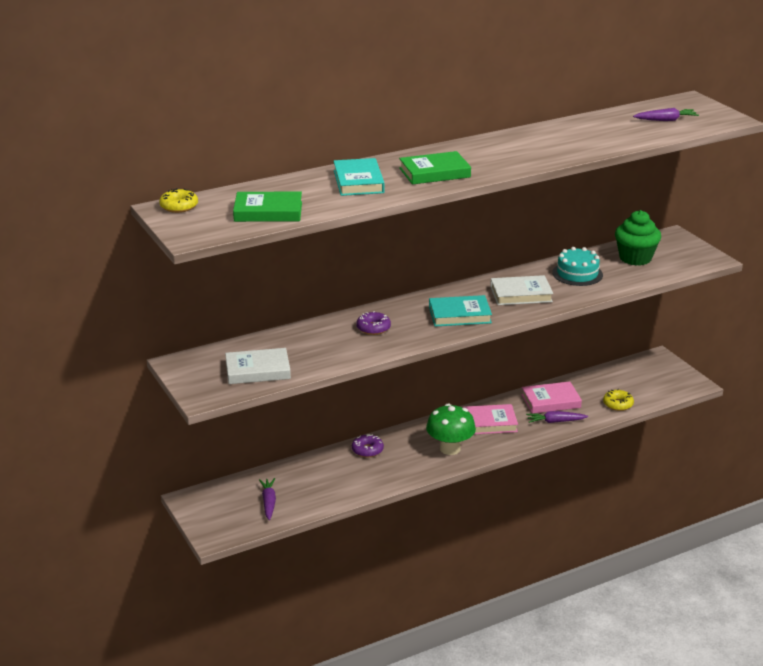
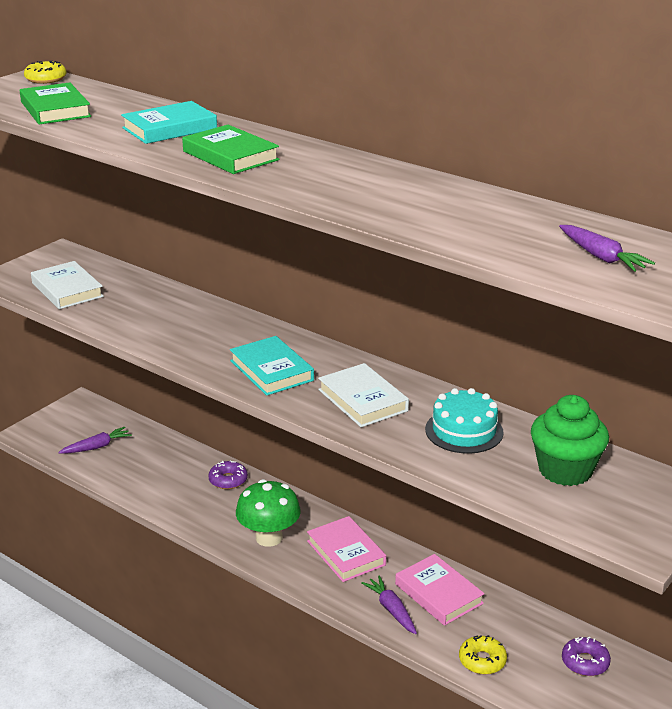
camera: 65 degrees right, 0 degrees up
purple donut [356,311,391,335] -> purple donut moved to [562,636,611,676]

